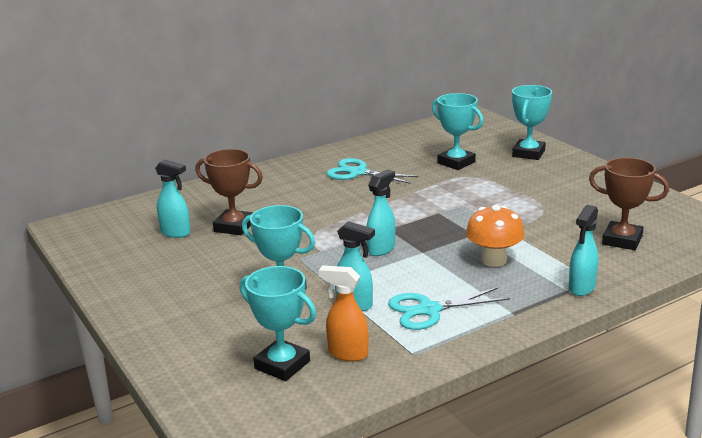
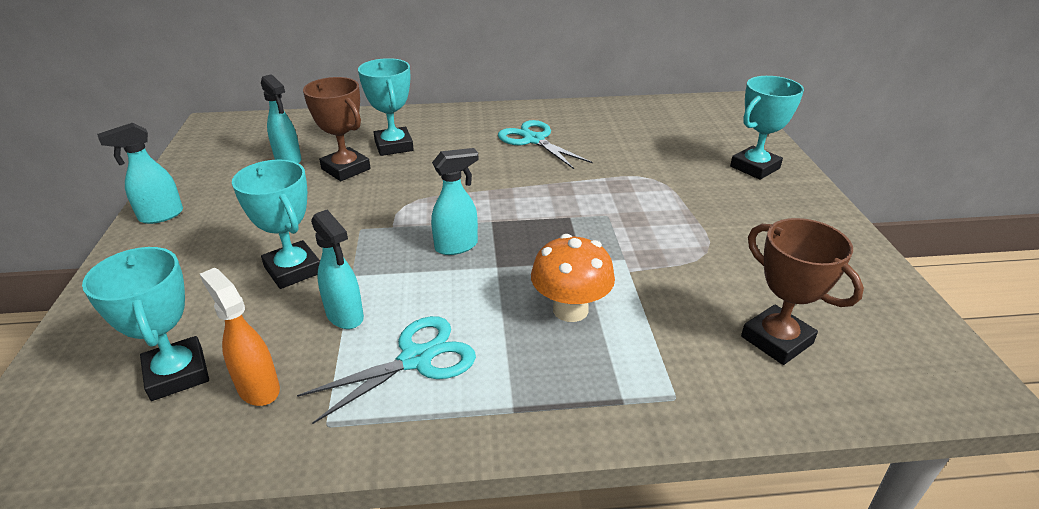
camera: 25 degrees right, 10 degrees up
turquoise scissors [388,287,510,330] -> turquoise scissors turned 135 degrees clockwise [297,316,476,424]
turquoise trophy [432,93,483,170] -> turquoise trophy moved to [358,58,414,156]
turquoise spray bottle [569,205,598,296] -> turquoise spray bottle moved to [97,123,183,224]

